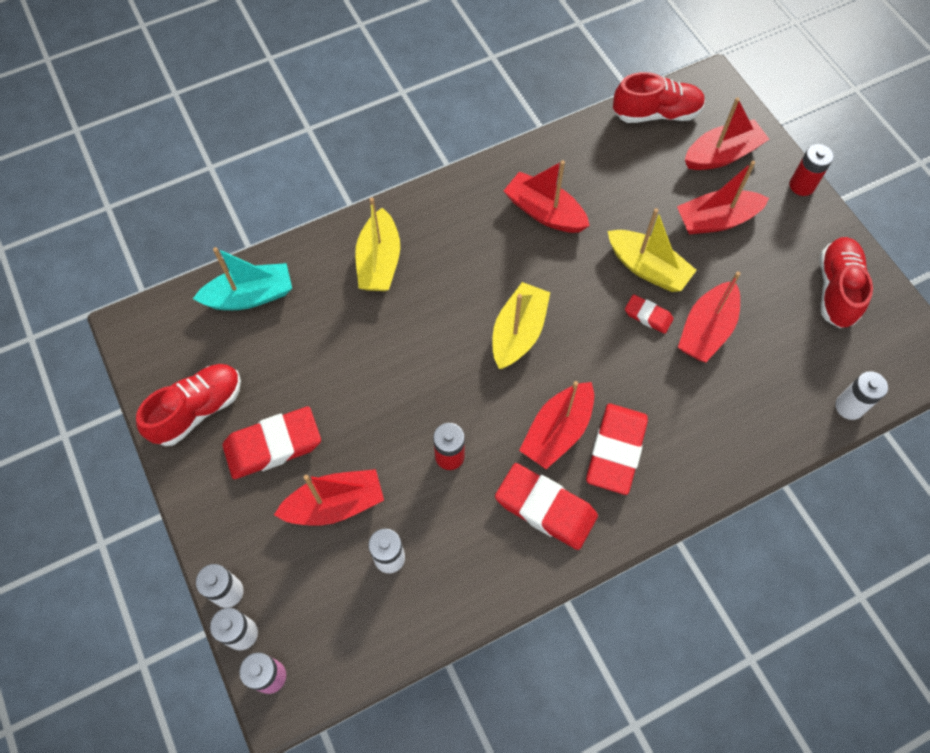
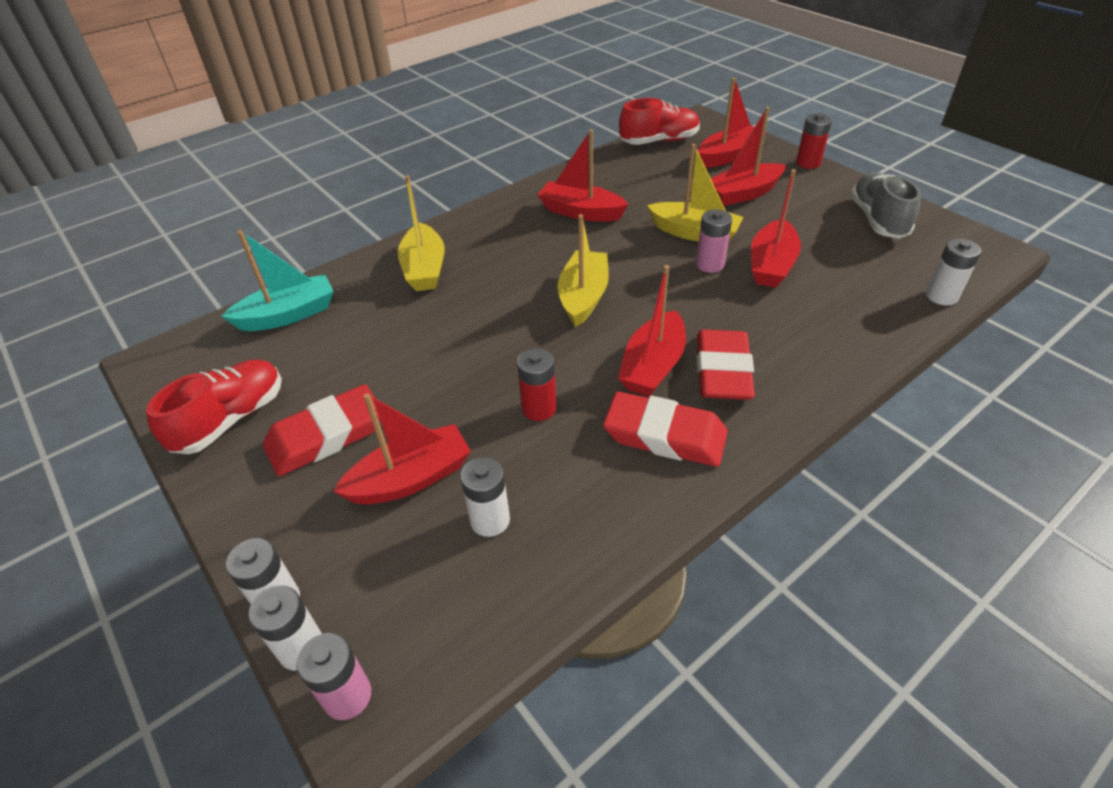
camera: 10 degrees left, 20 degrees down
red eraser [625,294,674,334] -> pink battery [696,209,732,273]
red shoe [820,237,873,328] -> grey shoe [850,172,921,239]

